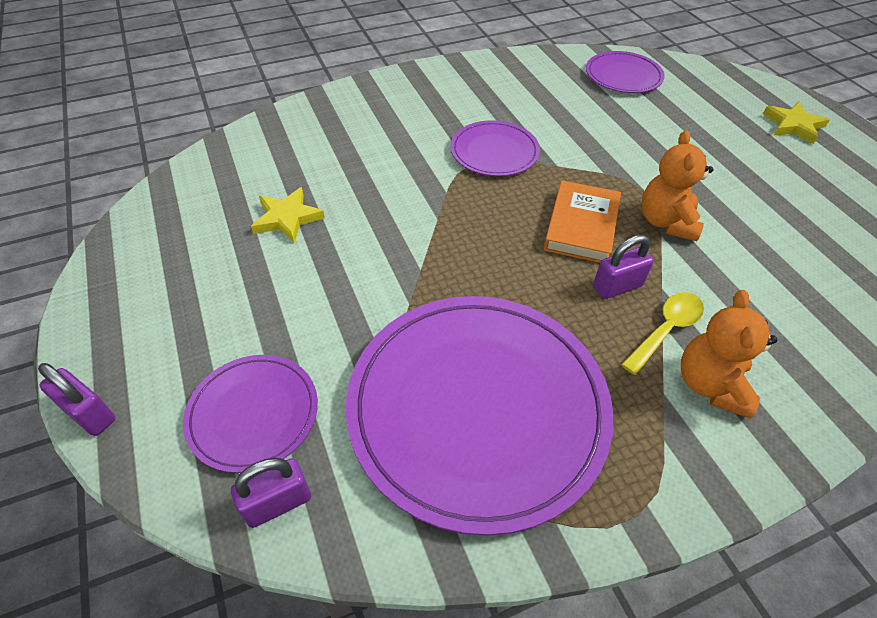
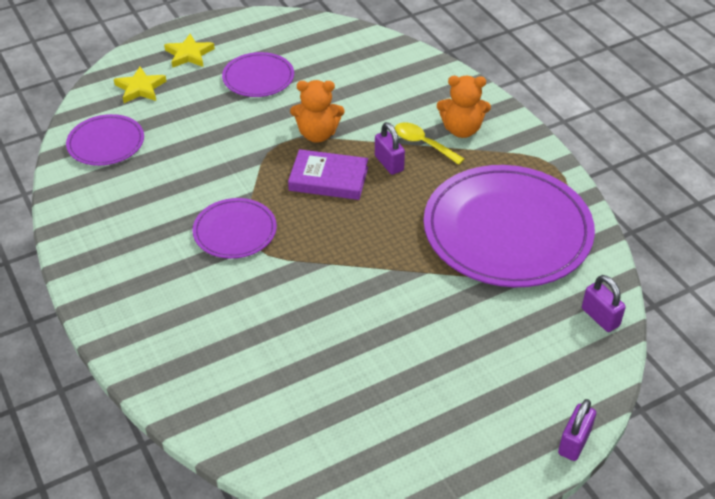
camera: 95 degrees left, 5 degrees down
purple plate [183,355,318,473] -> purple plate moved to [222,52,294,97]
yellow star [251,187,325,243] -> yellow star moved to [114,67,167,103]
orange book [544,180,621,263] -> purple book [288,149,368,200]

